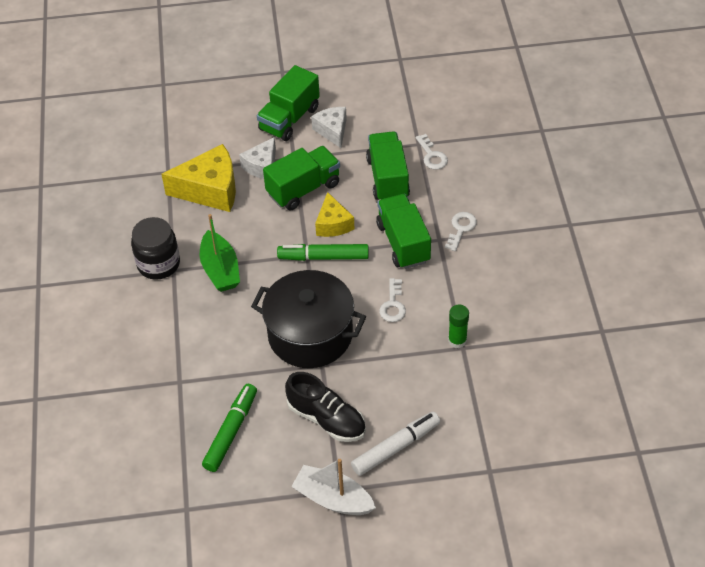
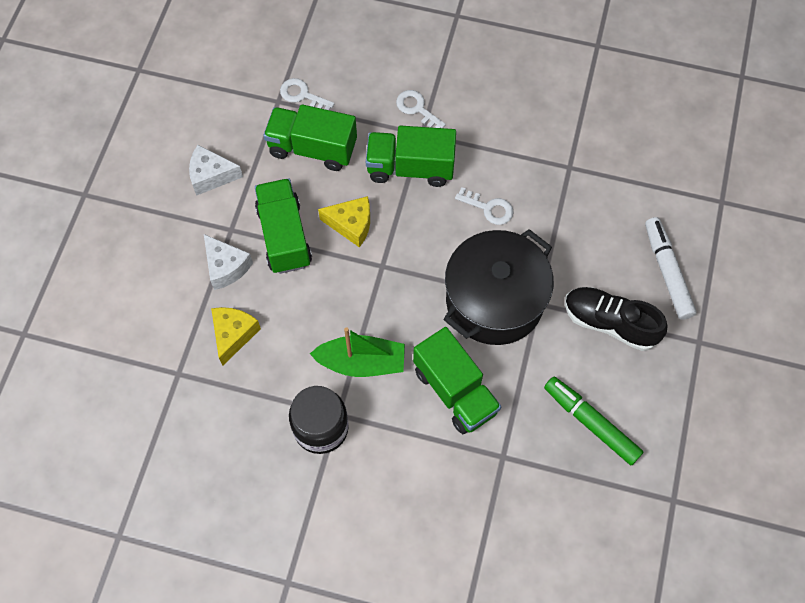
camera: 70 degrees left, 15 degrees up
yellow cheese [161,144,236,212] -> yellow cheese [211,307,261,366], size x0.59
green truck [257,65,320,141] -> green truck moved to [413,327,501,434]
green marker [277,244,369,261] -> none
black shoe [285,372,366,442] -> black shoe turned 120 degrees counterclockwise [565,287,668,351]
white boat [291,459,376,515] -> none
white key [416,134,448,170] -> white key turned 150 degrees counterclockwise [280,78,334,110]
green glue stick [448,305,469,348] -> none

